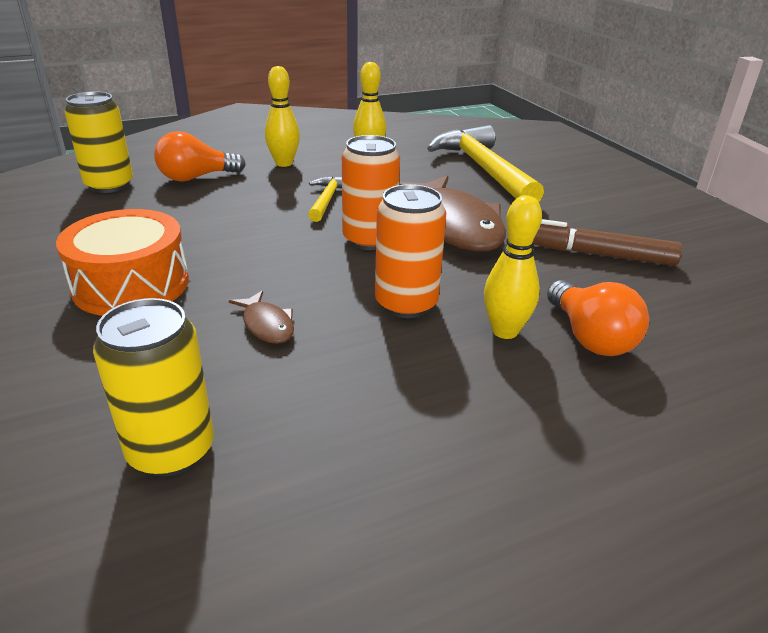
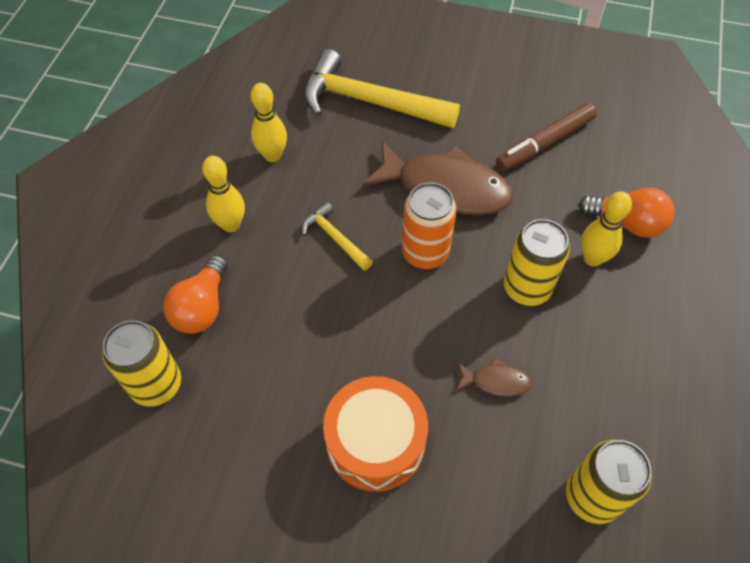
camera: 50 degrees left, 25 degrees up
orange can [375,184,446,318] -> yellow can [504,219,570,306]

